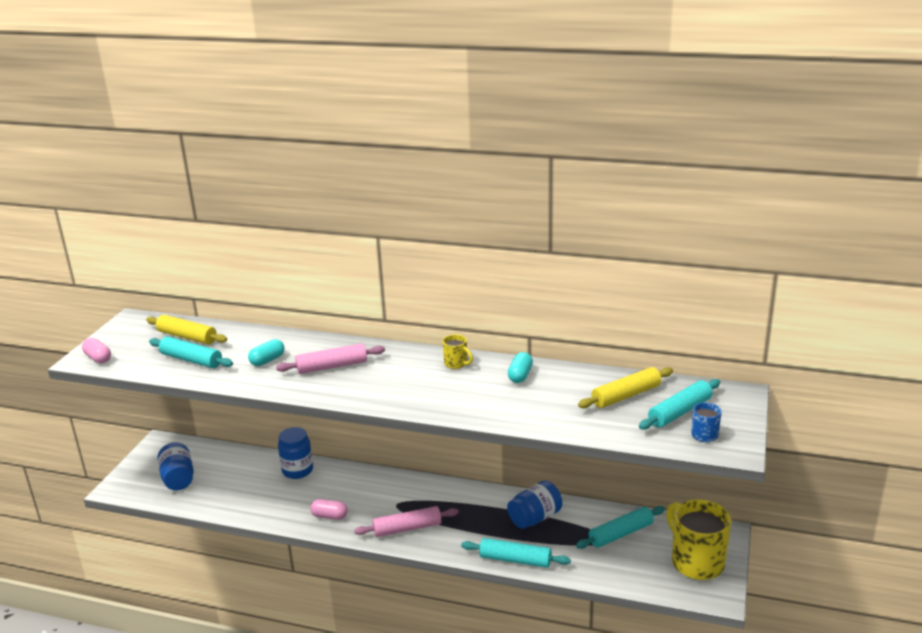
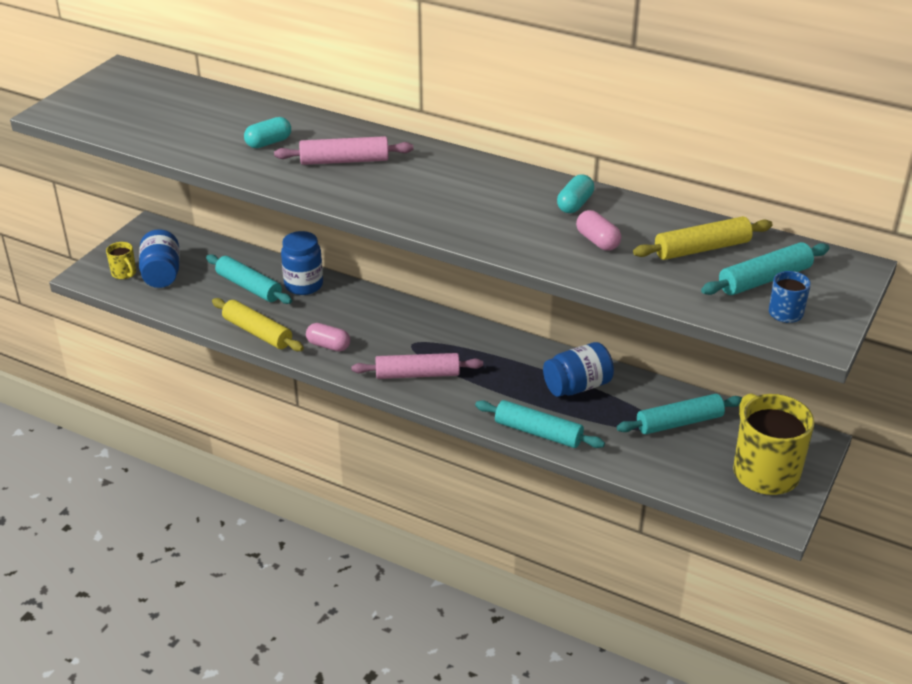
camera: 10 degrees right, 10 degrees up
pink capsule [82,338,111,363] -> pink capsule moved to [576,210,621,251]
yellow rolling pin [146,315,227,344] -> yellow rolling pin moved to [212,298,304,351]
turquoise rolling pin [149,336,233,368] -> turquoise rolling pin moved to [206,254,292,304]
yellow mug [443,334,473,369] -> yellow mug moved to [106,242,136,279]

